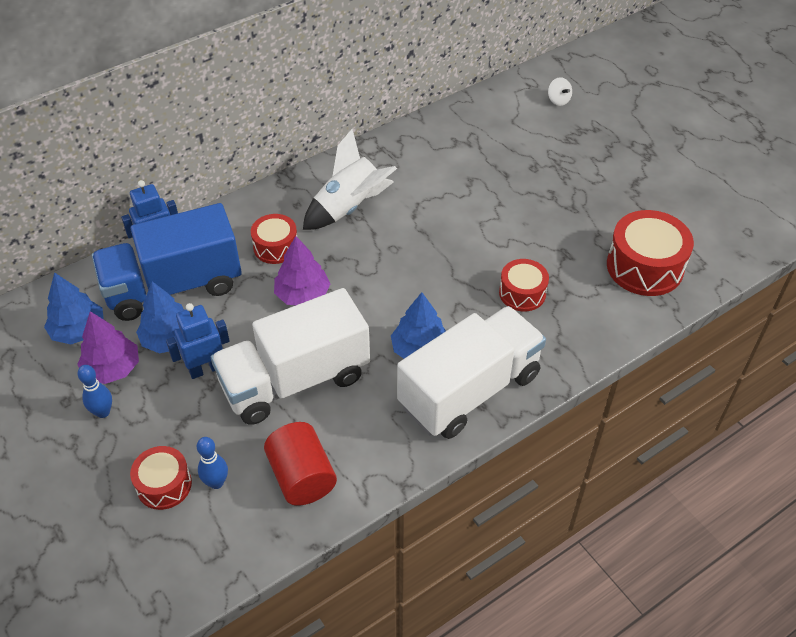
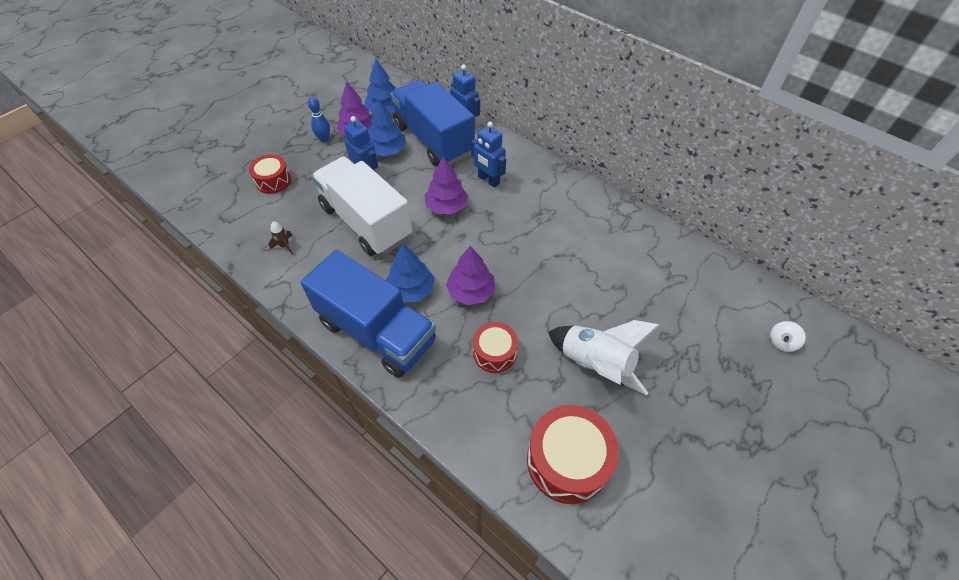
camera: 75 degrees right, 5 degrees up
blue bowling pin [197,437,228,489] -> none
red drum [251,214,297,264] -> blue robot [471,122,506,187]
red cylinder [264,422,337,506] -> brown rocket [269,222,293,255]
white rocket [303,129,397,230] -> white rocket moved to [548,320,659,395]
white truck [397,306,546,439] -> blue truck [301,250,436,378]
none -> purple tree [446,246,495,305]

